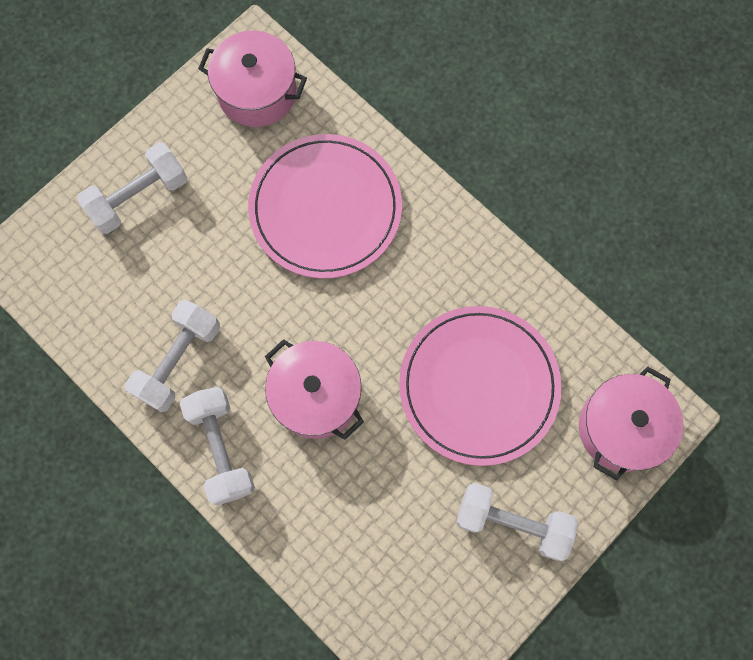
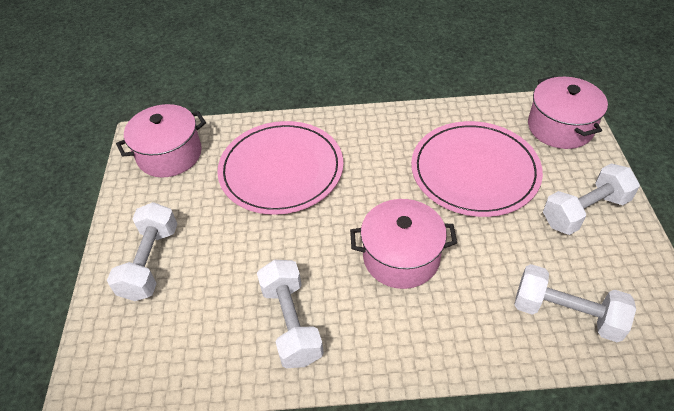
camera: 45 degrees left, 25 degrees down
white dumbbell [180,387,255,505] -> white dumbbell moved to [514,264,636,342]

